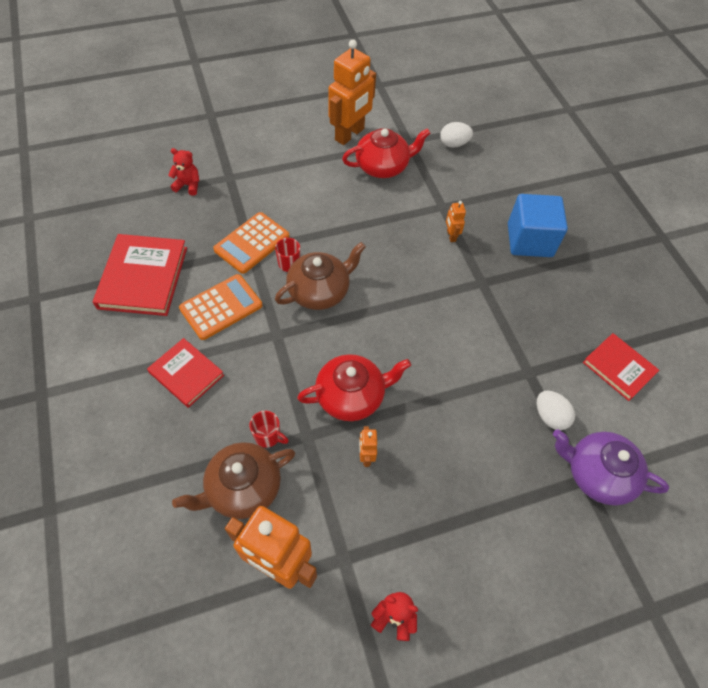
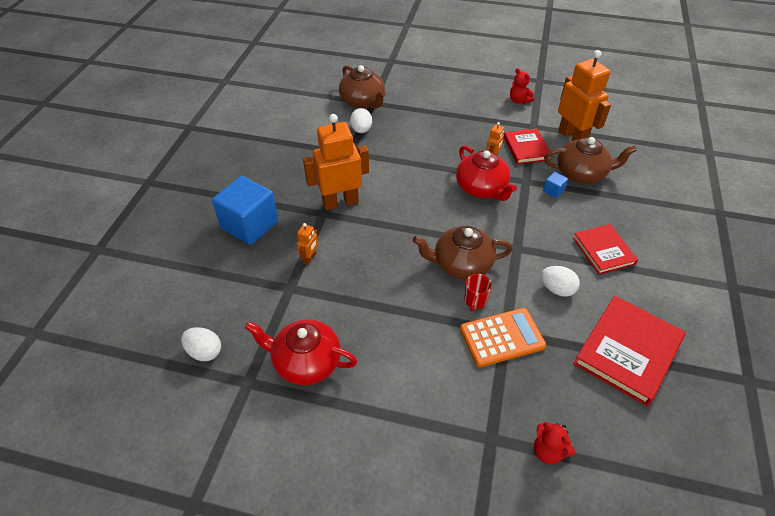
camera: 145 degrees left, 10 degrees down
orange calculator [179,274,262,340] -> white egg [541,266,580,297]
red mug [250,411,289,448] -> blue cube [543,172,568,198]
red teapot [297,354,411,421] -> red teapot turned 135 degrees counterclockwise [456,145,517,201]
orange robot [329,39,376,145] -> orange robot moved to [303,114,369,210]
purple teapot [553,429,669,506] -> brown teapot [339,65,386,109]
red book [583,333,659,401] -> red book moved to [504,128,551,164]

